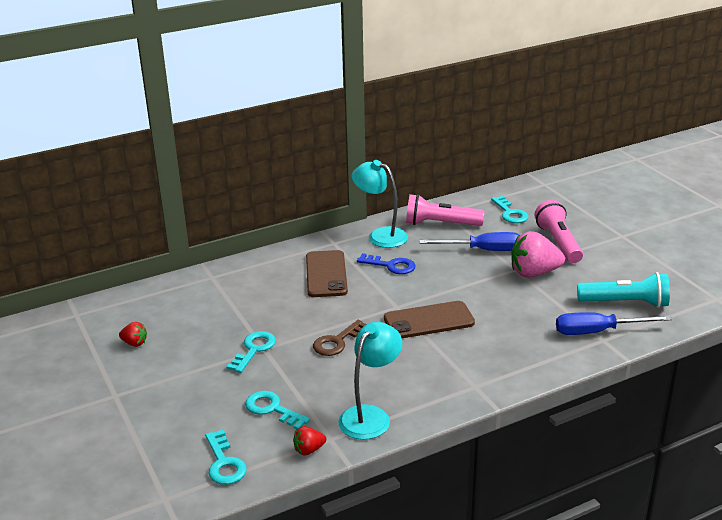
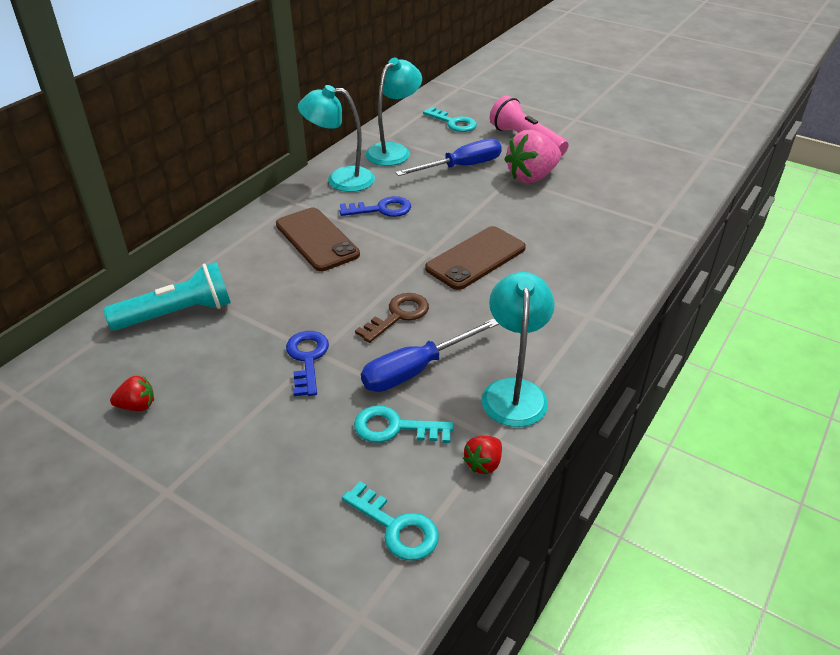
camera: 30 degrees left, 10 degrees up
turquoise key [227,331,276,373] -> blue key [286,331,329,396]
brown key [313,320,367,356] -> brown key turned 150 degrees counterclockwise [355,293,429,343]
pink flashlight [406,194,484,226] -> turquoise lamp [365,58,422,166]
blue screwdriver [556,312,672,335] -> blue screwdriver moved to [361,318,499,392]
turquoise flashlight [577,272,670,308] -> turquoise flashlight moved to [103,262,231,330]

